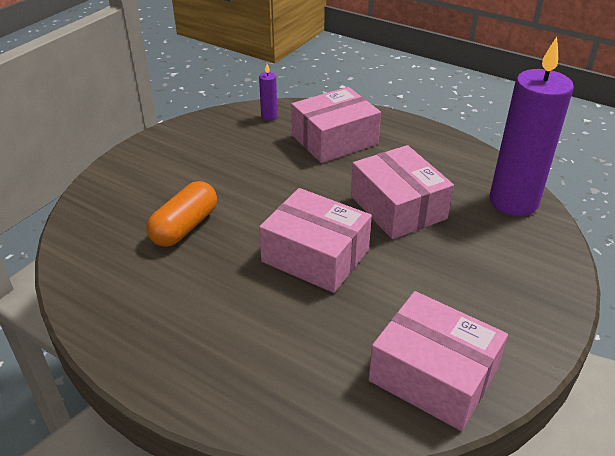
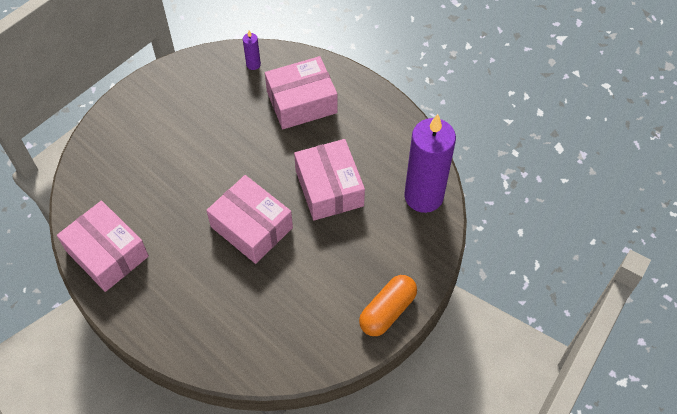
camera: 10 degrees right, 20 degrees up
orange capsule [146,181,217,247] -> orange capsule moved to [359,275,417,336]
pink box [369,291,508,431] -> pink box moved to [57,201,149,292]

